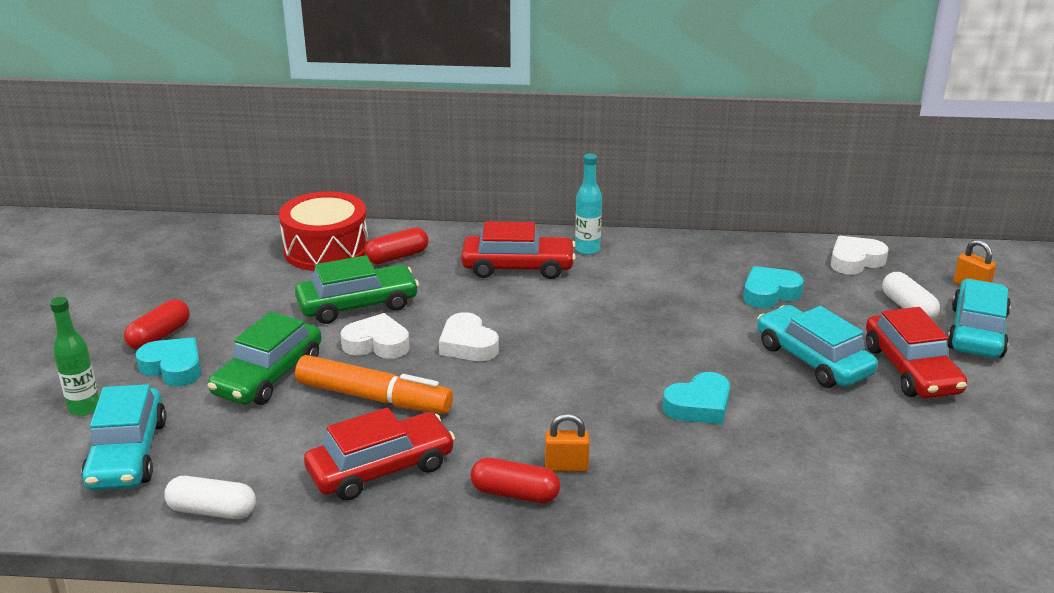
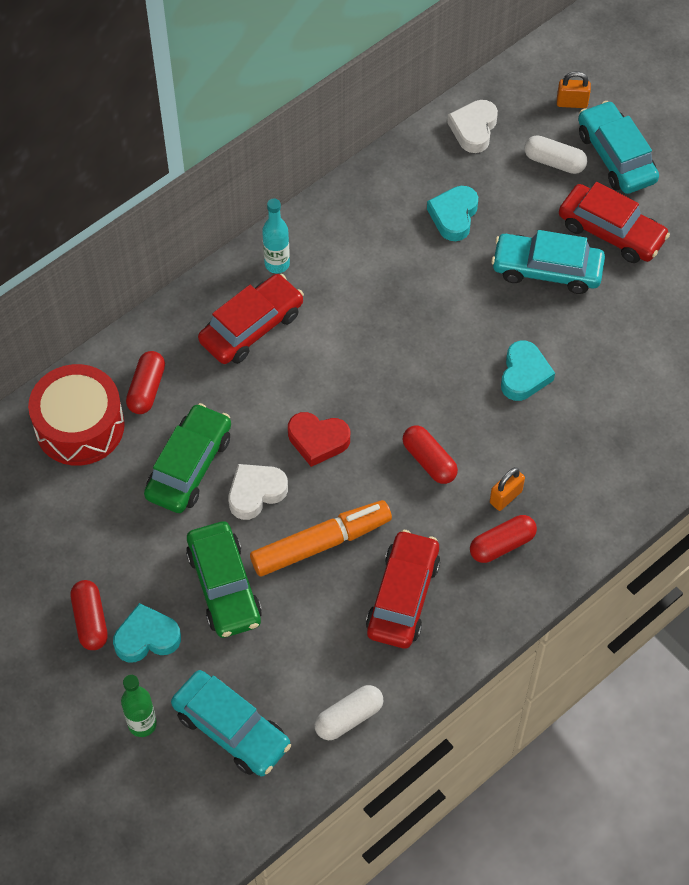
camera: 45 degrees left, 30 degrees up
white heart [439,312,499,361] -> red heart [288,412,350,467]
none -> red capsule [402,426,458,484]

